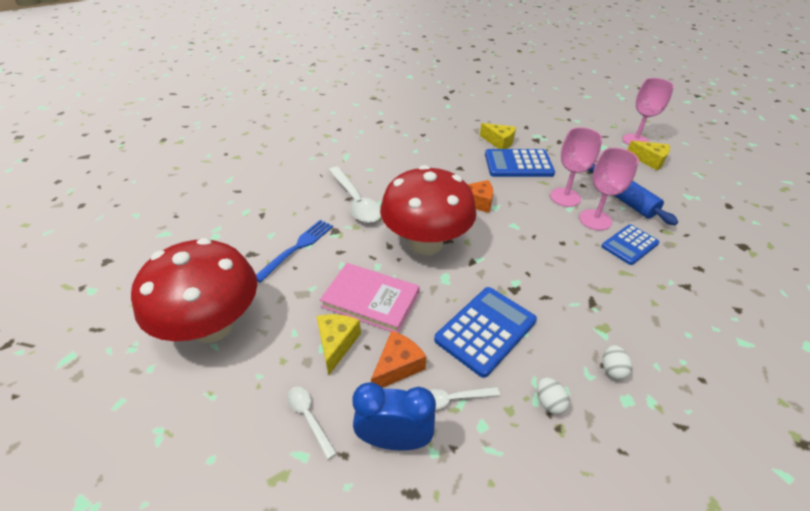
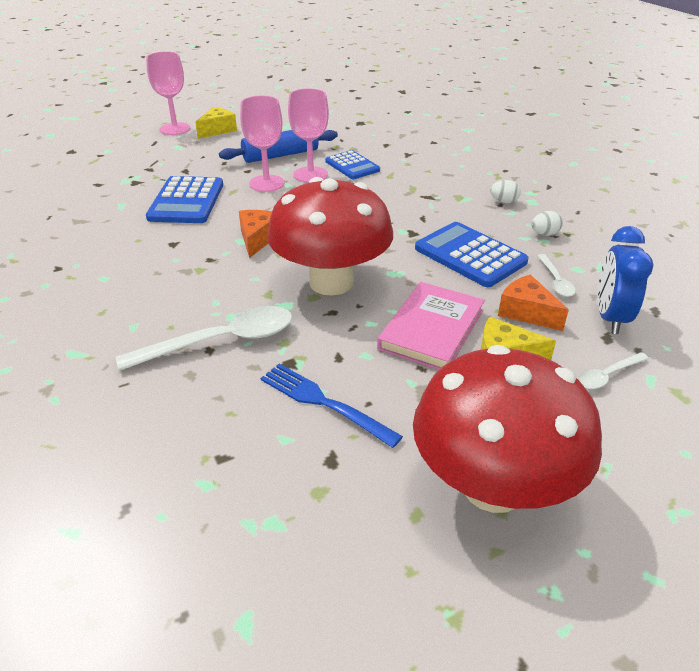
camera: 85 degrees left, 5 degrees down
yellow cheese [480,123,516,149] -> none

